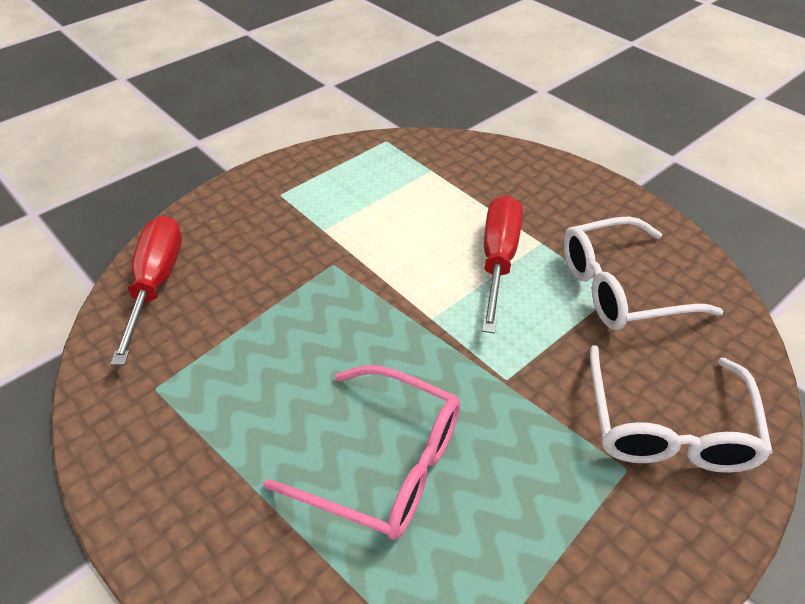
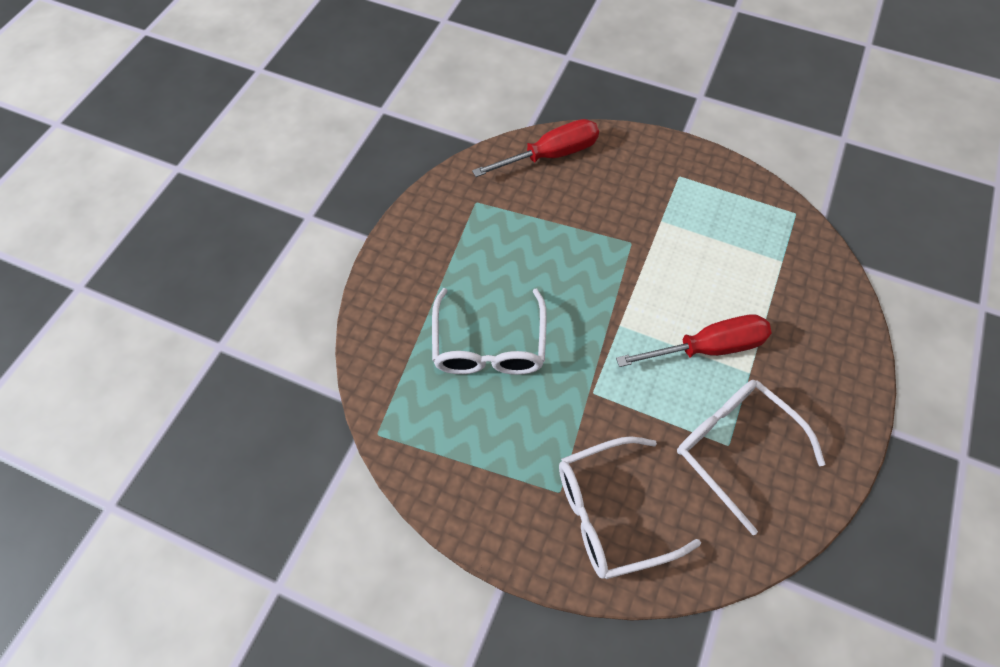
camera: 65 degrees right, 15 degrees up
pink glasses [263,365,460,540] -> white glasses [432,288,547,375]

